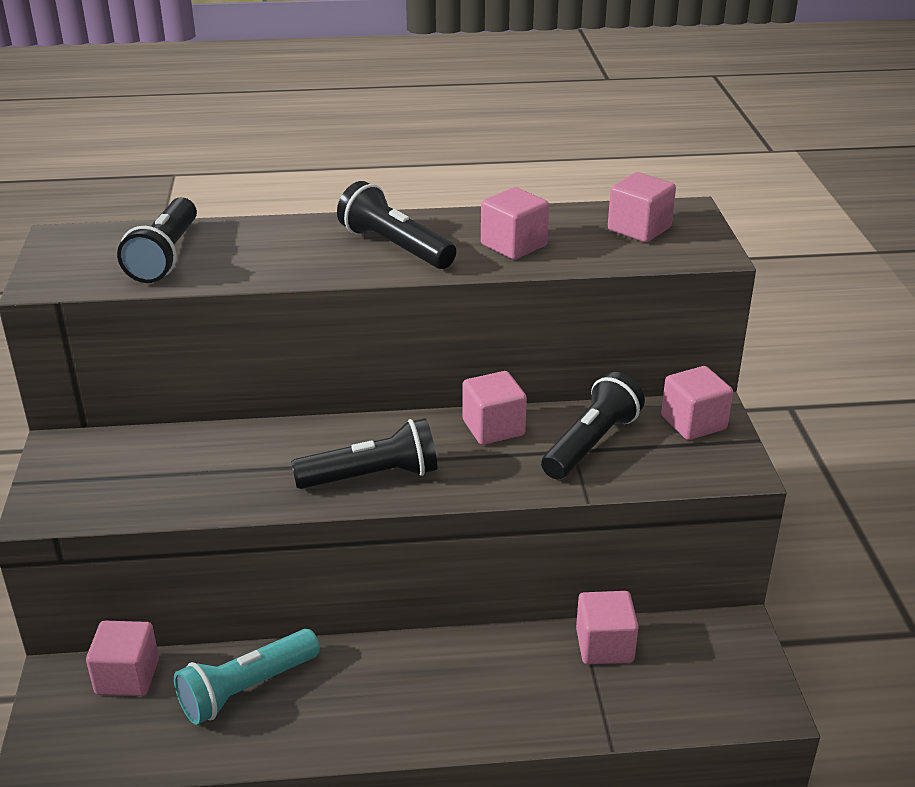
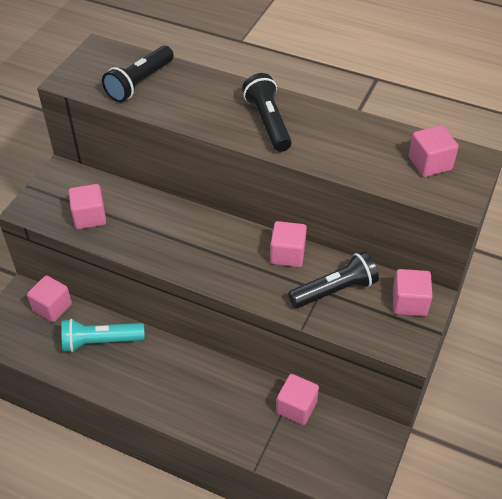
camera: 30 degrees right, 15 degrees up
black flashlight [291,418,437,489] -> none
pink cube [481,187,549,260] -> pink cube moved to [68,184,106,229]

